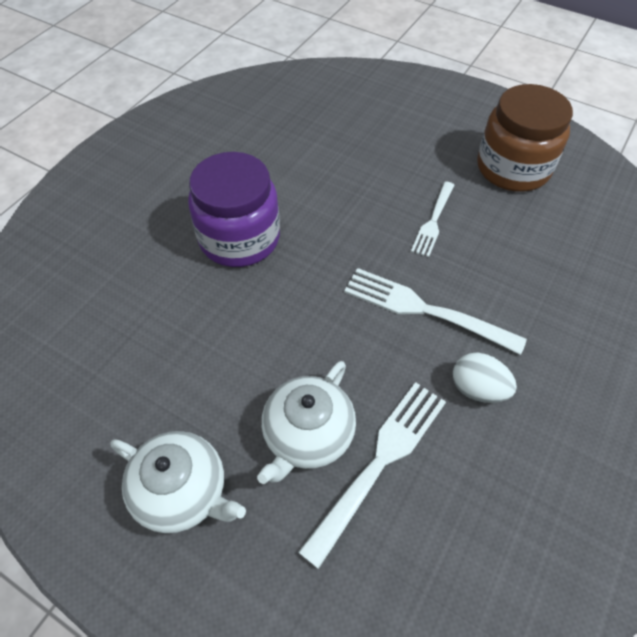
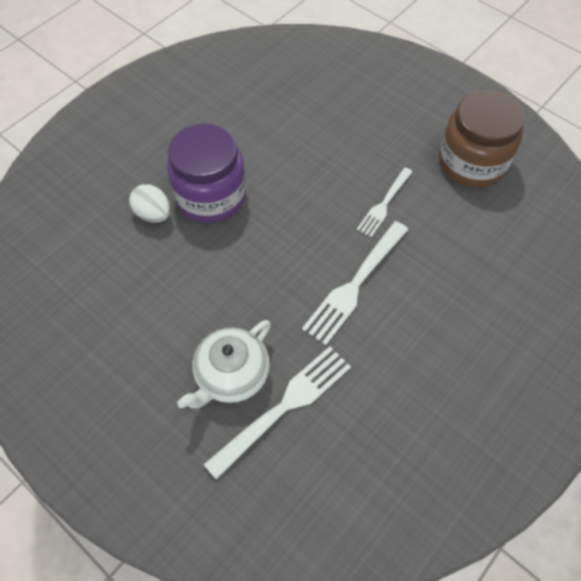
camera: 10 degrees right, 5 degrees up
white teapot [110,431,246,533] -> none
white fork [344,268,527,355] -> white fork turned 90 degrees counterclockwise [302,221,409,345]
white egg [453,353,517,403] -> white egg moved to [129,184,171,222]

